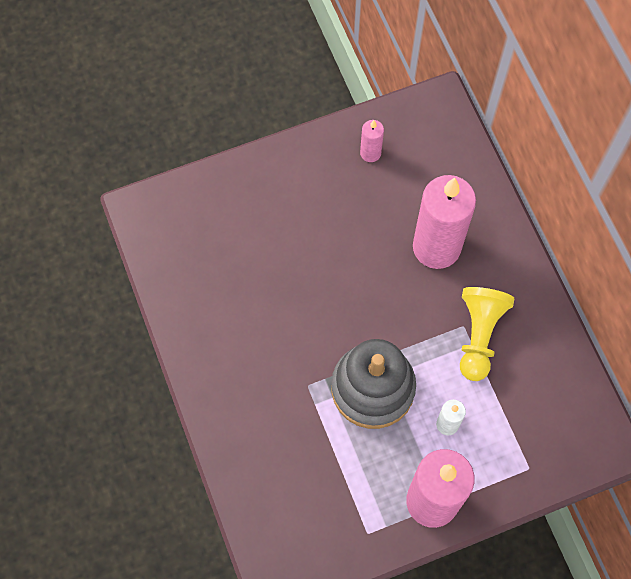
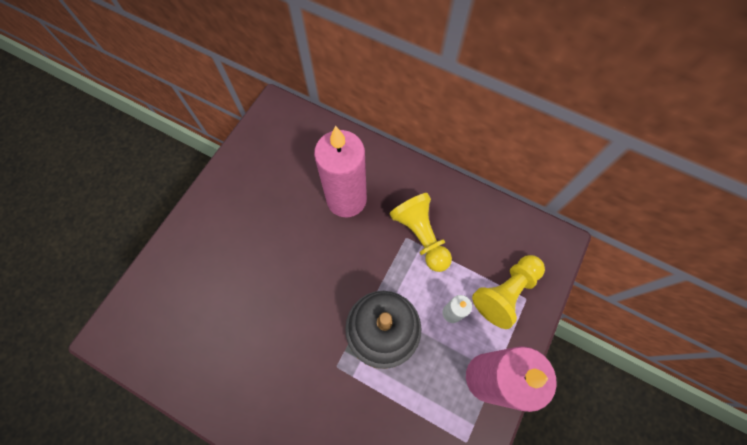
camera: 40 degrees left, 0 degrees up
pink candle [360,120,384,162] -> none
none -> yellow pawn [472,255,545,329]

